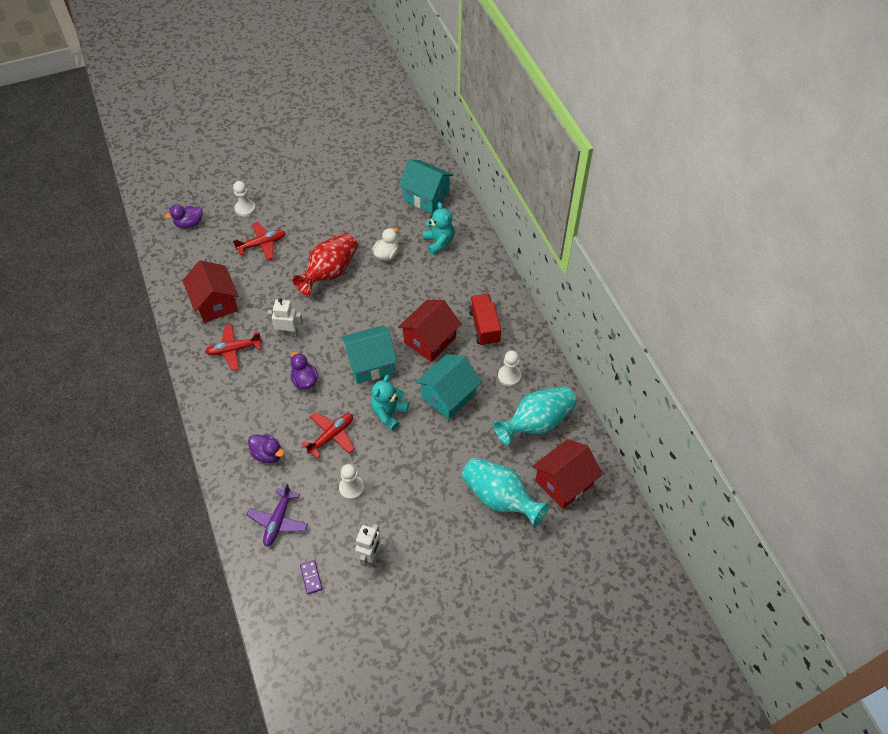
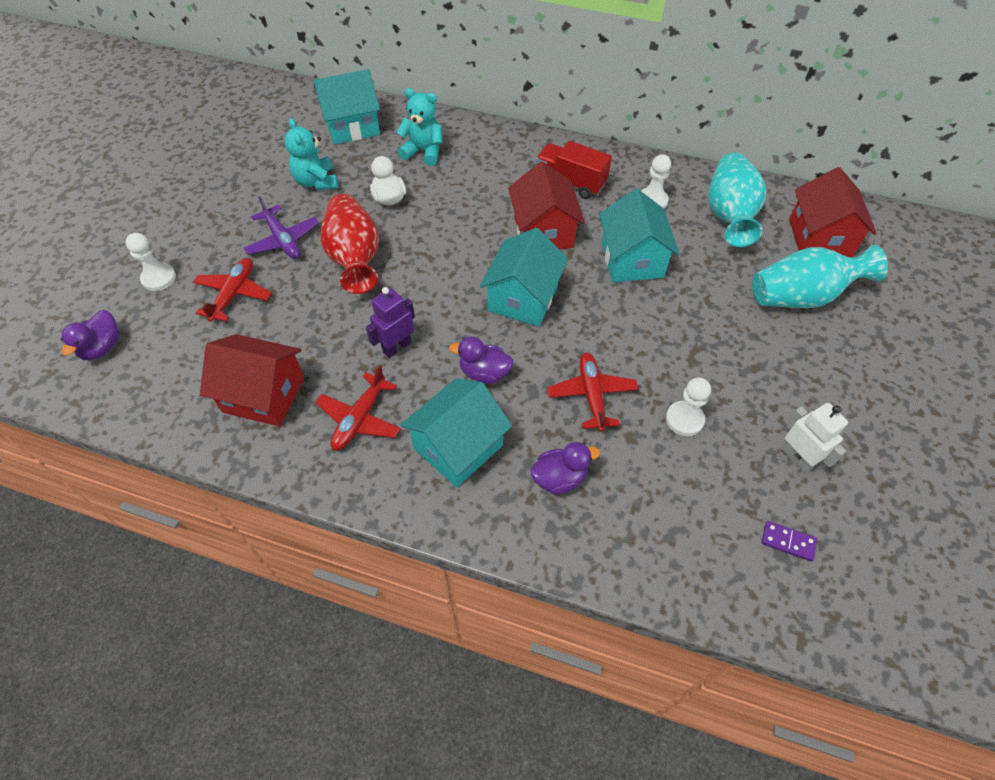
camera: 50 degrees left, 0 degrees up
purple plane [247,483,308,547] -> purple plane moved to [244,196,319,259]
white robot [267,298,303,337] -> purple robot [366,287,415,358]
turquoise teddy bear [371,375,409,431] -> turquoise teddy bear moved to [285,118,338,190]
none -> turquoise house [401,379,512,488]

